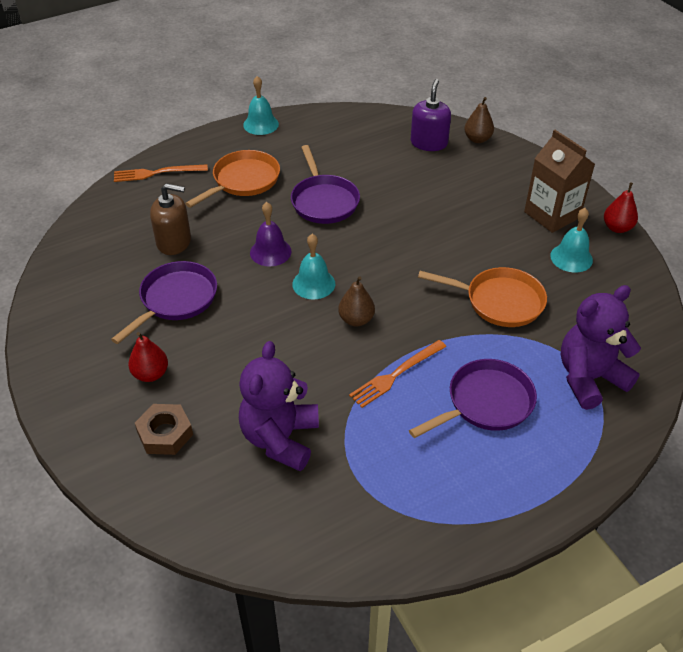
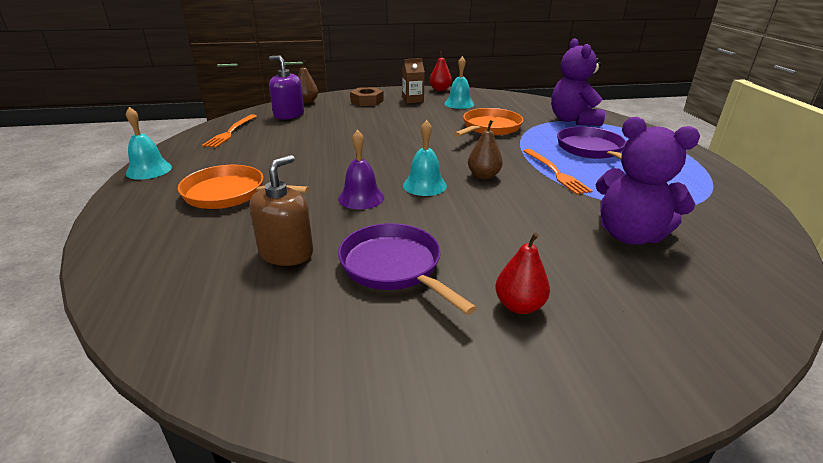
camera: 70 degrees left, 15 degrees down
orange fork [114,164,208,182] -> orange fork moved to [202,114,257,148]
brown nut [135,404,193,455] -> brown nut moved to [350,87,384,106]
orange pan [185,150,280,208] -> orange pan turned 45 degrees counterclockwise [178,165,310,209]
purple pan [291,145,360,224] -> none
brown carton [524,130,595,233] -> brown carton [402,58,425,103], size x0.61

